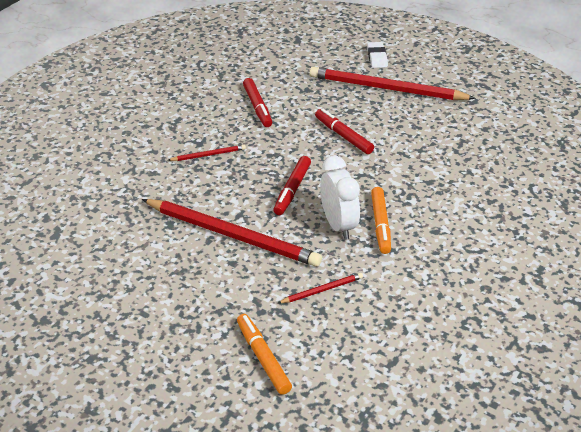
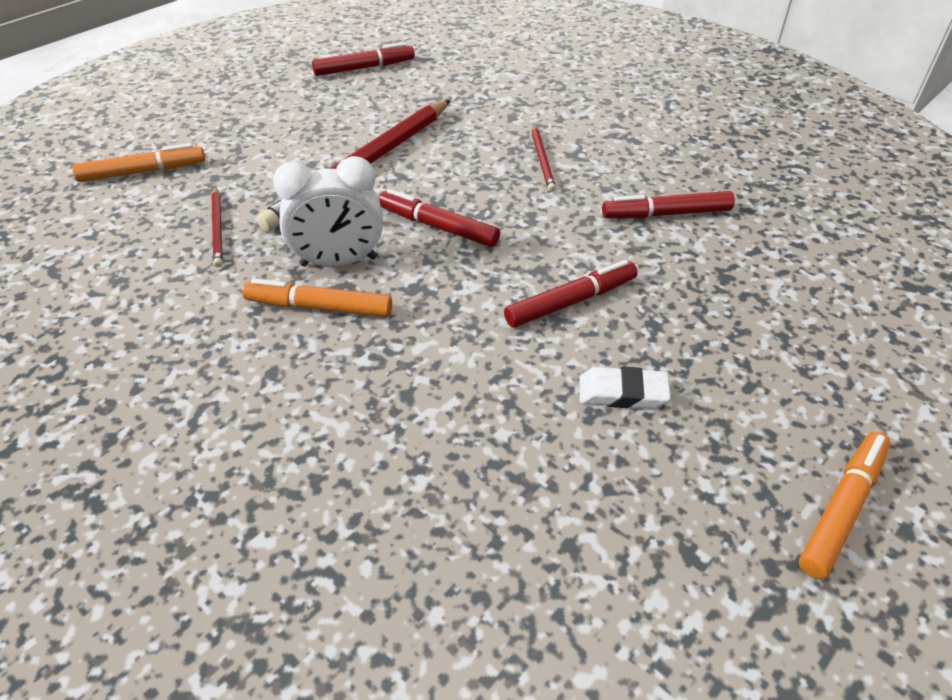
camera: 100 degrees right, 5 degrees up
red pencil [309,66,476,100] -> none
white eraser [367,42,388,68] -> white eraser moved to [580,366,671,409]
none -> red marker [312,42,415,76]
none -> orange marker [799,431,890,579]

